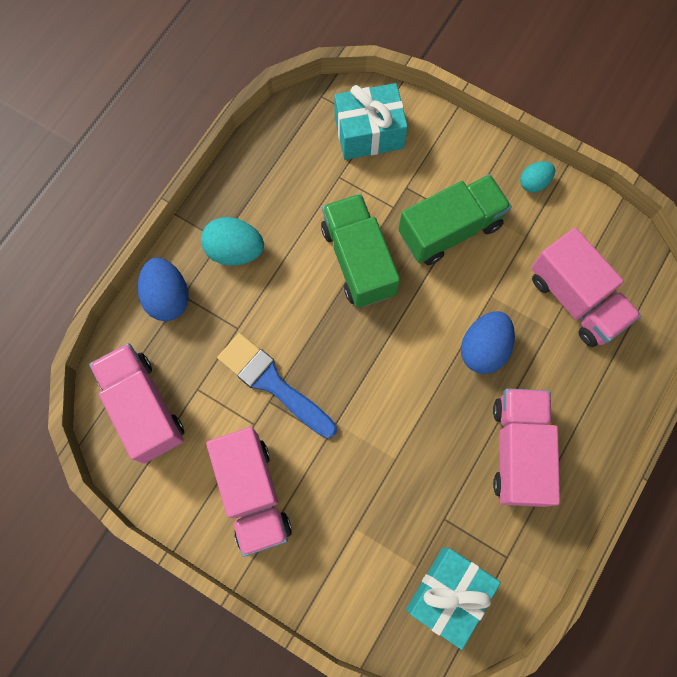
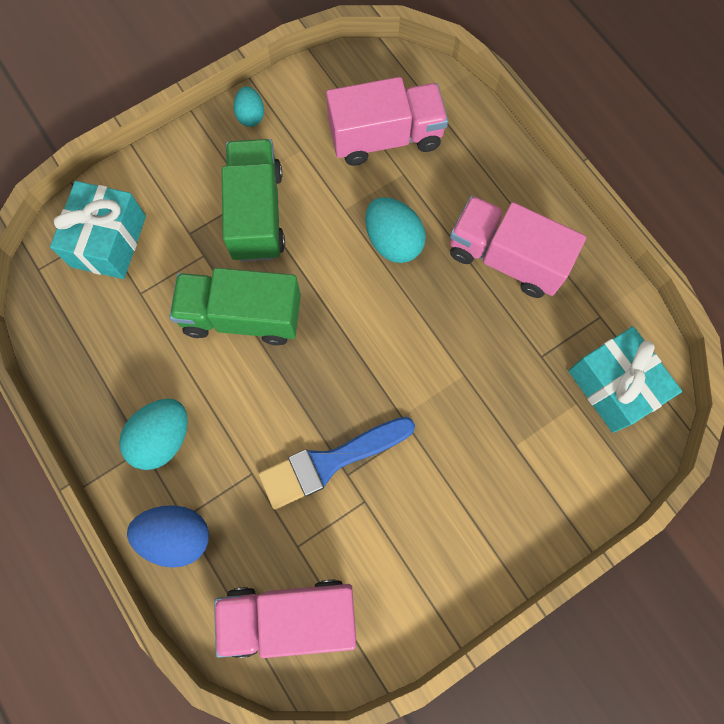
camera: 65 degrees left, 0 degrees up
pink truck [206,427,292,557] -> none
blue egg [461,311,515,374] -> turquoise egg [365,197,426,263]

